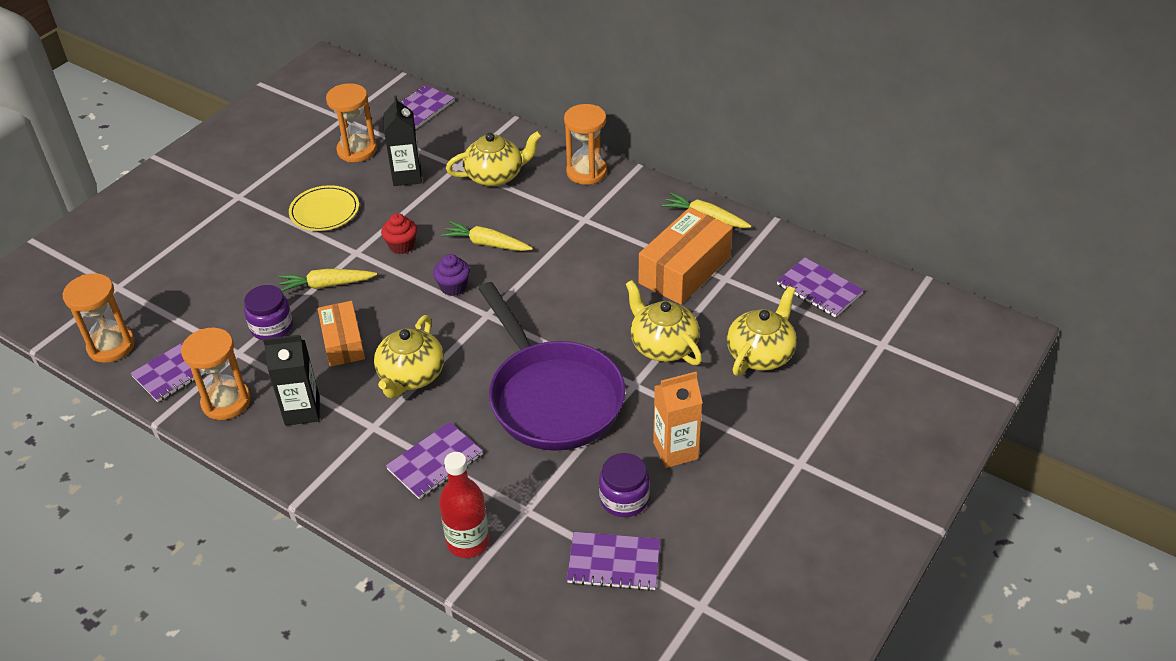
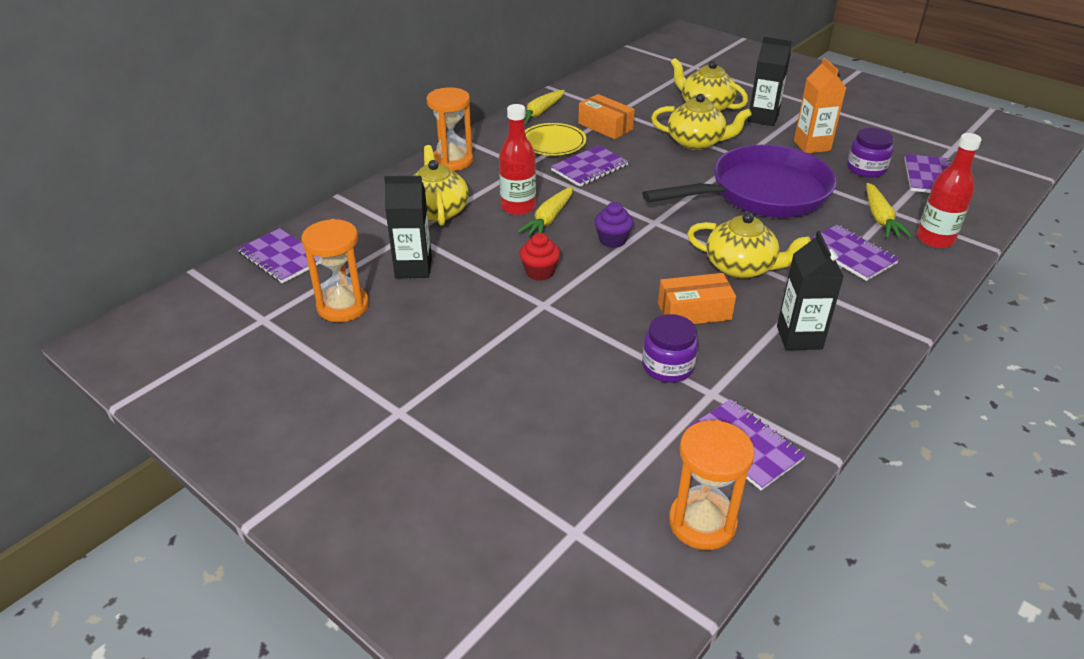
camera: 85 degrees left, 5 degrees down
orange hourglass [181,328,251,420] -> none
yellow carrot [279,269,377,291] -> yellow carrot moved to [866,183,912,238]
yellow plate [289,185,359,231] -> yellow plate moved to [525,123,586,155]
yellow teapot [626,280,702,365] -> yellow teapot turned 135 degrees counterclockwise [651,94,752,150]
orange box [639,207,733,305] -> orange box [578,94,635,139], size x0.64
purple notebook [777,257,864,317] -> purple notebook moved to [551,145,629,187]
none -> red bottle [499,104,536,215]
none -> black carton [748,37,792,126]

